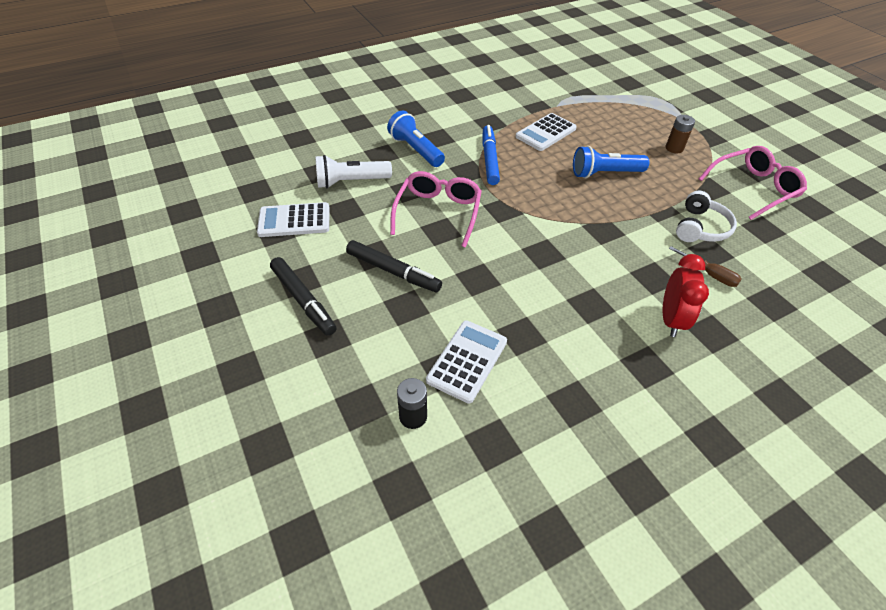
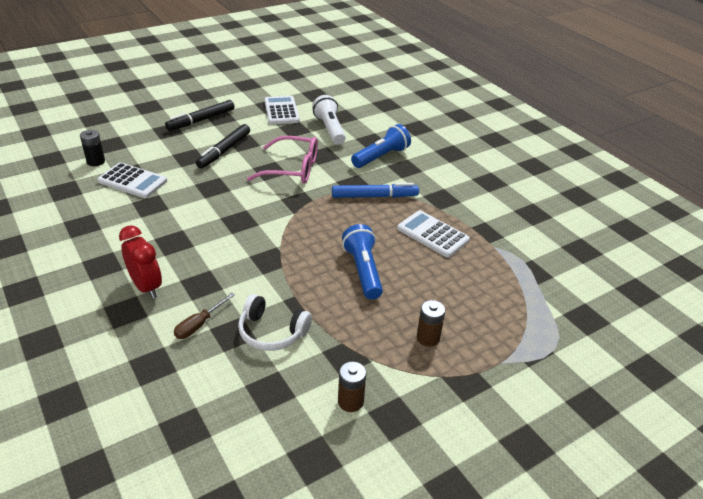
camera: 85 degrees right, 10 degrees down
red clock [663,254,709,337] -> red clock turned 135 degrees counterclockwise [119,225,162,299]
pink glasses [699,146,807,220] -> brown battery [338,362,366,412]

